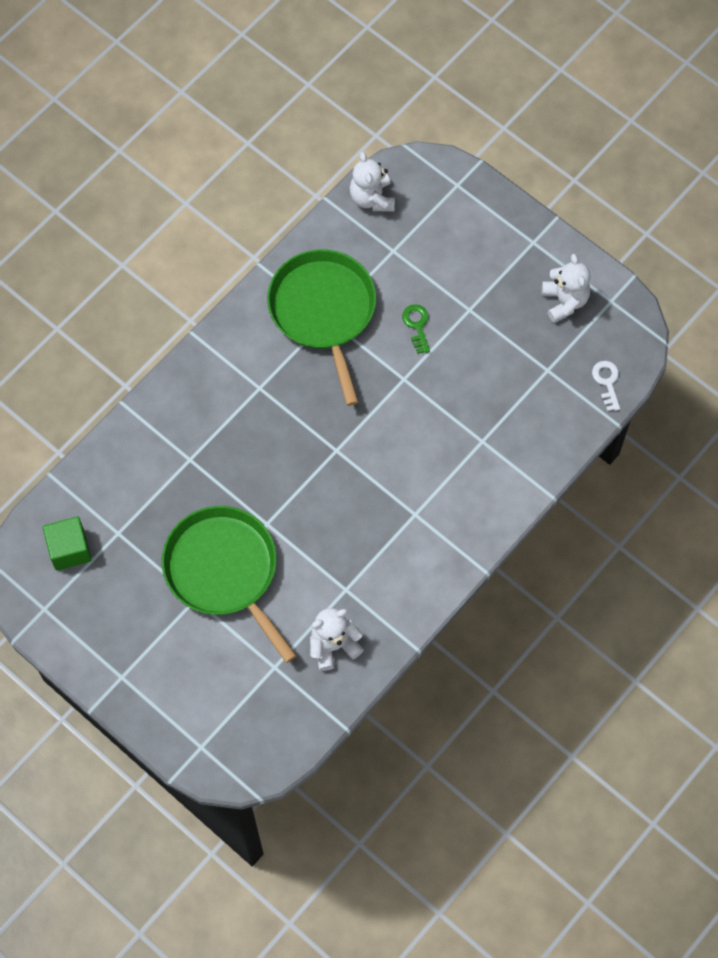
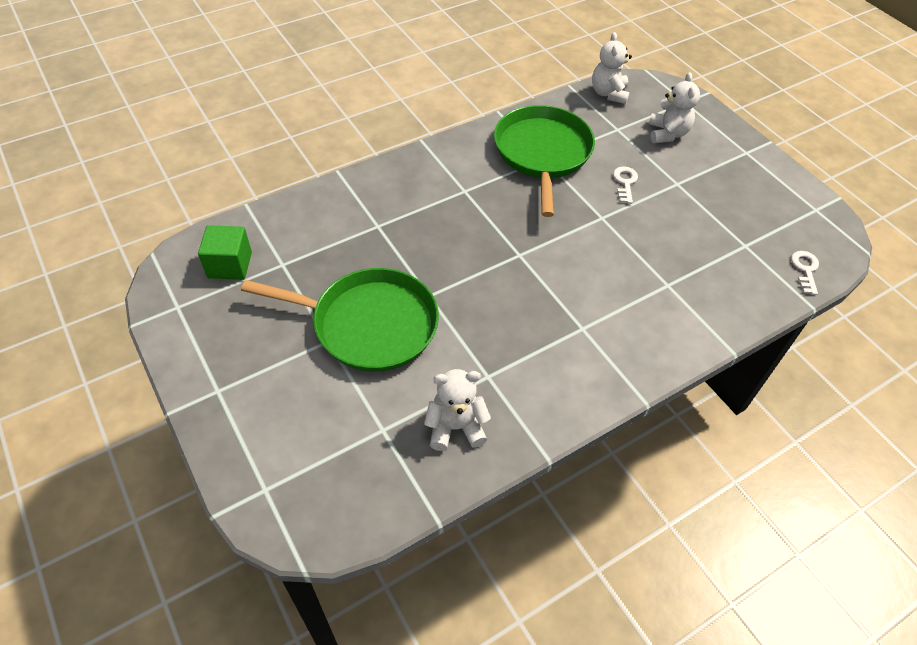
camera: 15 degrees right, 15 degrees down
green pan [162,506,297,663] -> green pan turned 120 degrees clockwise [241,268,439,372]
green key [402,304,430,354] -> white key [613,166,638,204]
white teddy bear [542,254,591,323] -> white teddy bear moved to [649,72,700,143]

